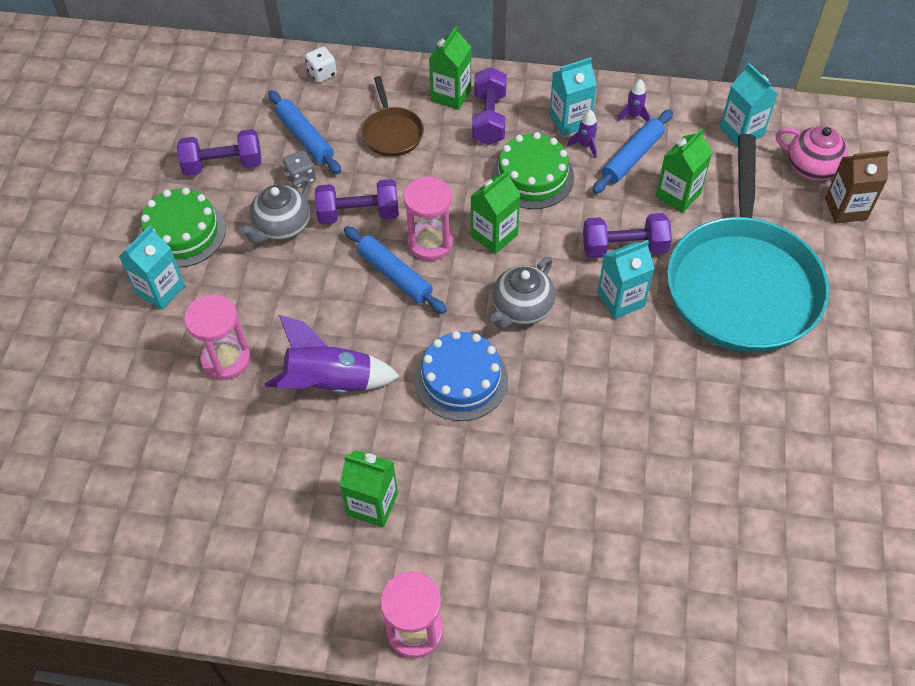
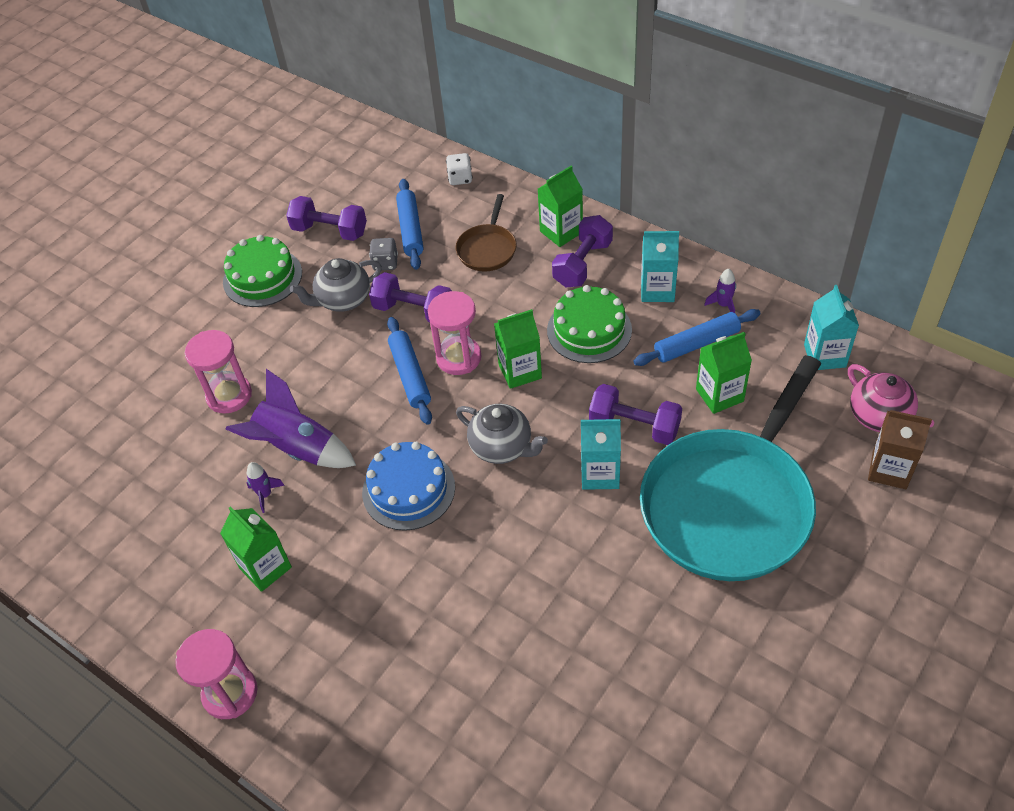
camera: 30 degrees right, 5 degrees down
turquoise carton [119,225,185,310] -> none
grey teapot [491,257,555,329] -> grey teapot turned 120 degrees counterclockwise [456,404,548,464]
purple rocket [567,110,598,158] -> purple rocket moved to [247,462,285,513]

